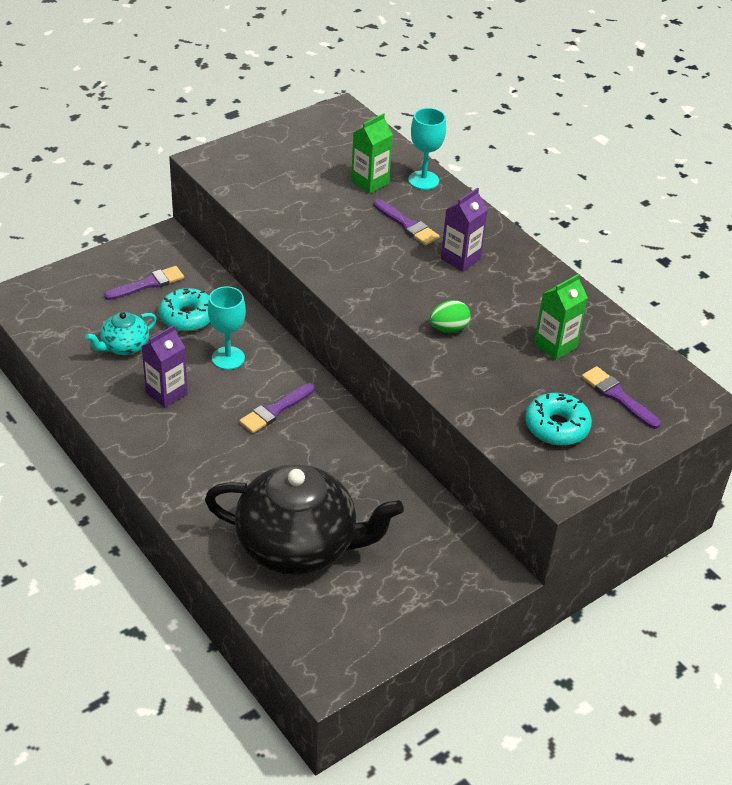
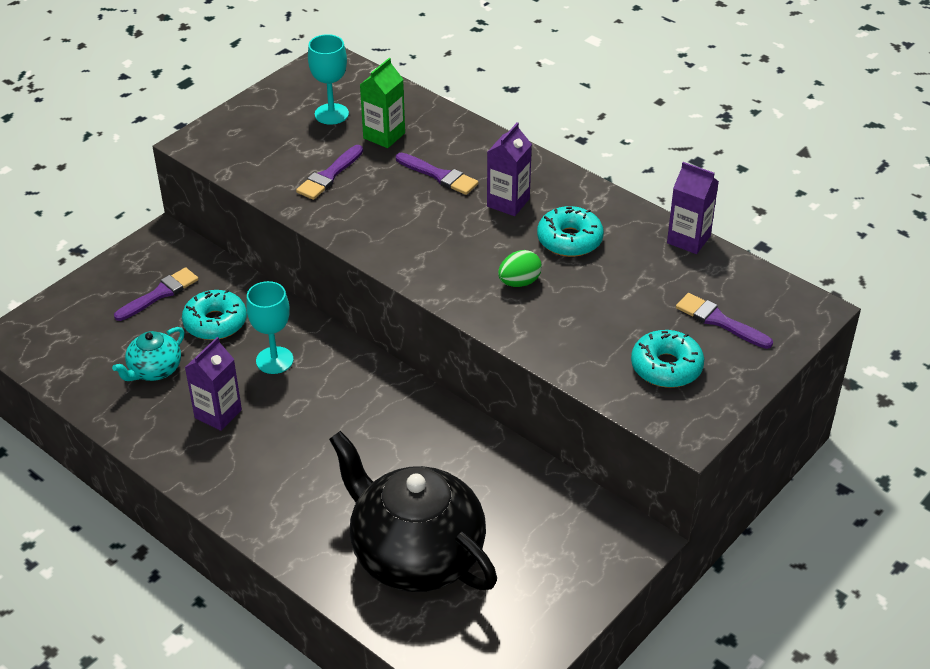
camera: 10 degrees left, 0 degrees up
black teapot [205,464,404,575] -> black teapot turned 135 degrees counterclockwise [329,431,497,592]
purple brush [239,383,314,433] -> purple brush moved to [296,145,363,200]
turquoise goblet [408,108,446,190] -> turquoise goblet moved to [308,34,349,125]
green carton [534,274,588,360] -> none
none -> turquoise donut [537,206,604,257]
none -> purple carton [667,162,719,254]

